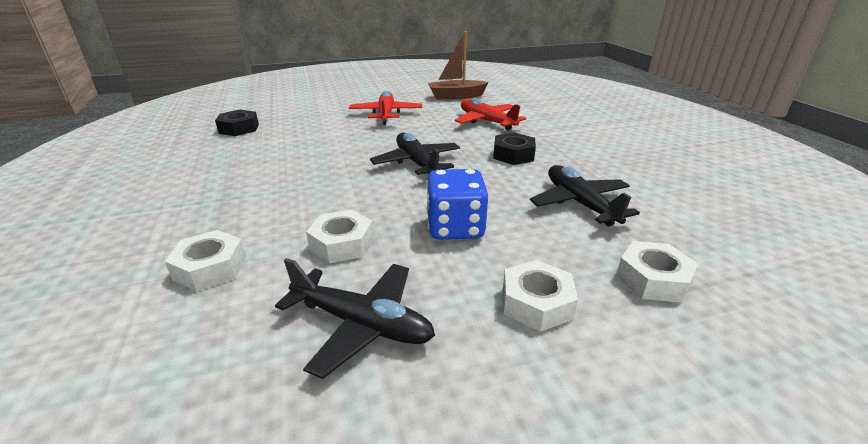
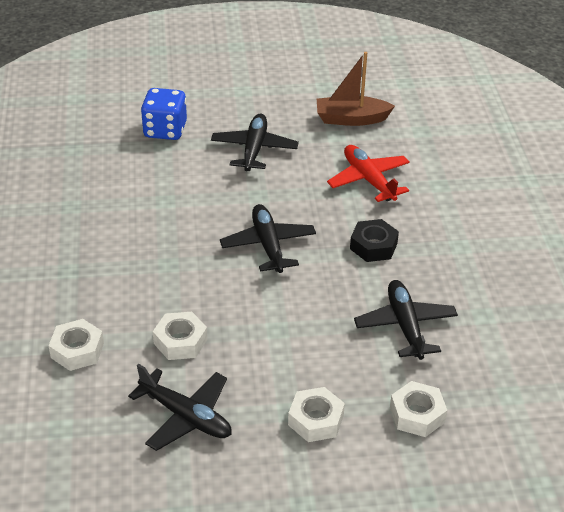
camera: 10 degrees right, 10 degrees up
black nut [215,110,259,136] -> none
red plane [349,91,422,125] -> black plane [211,114,299,171]
blue dice [426,169,488,240] -> blue dice moved to [141,88,187,140]

